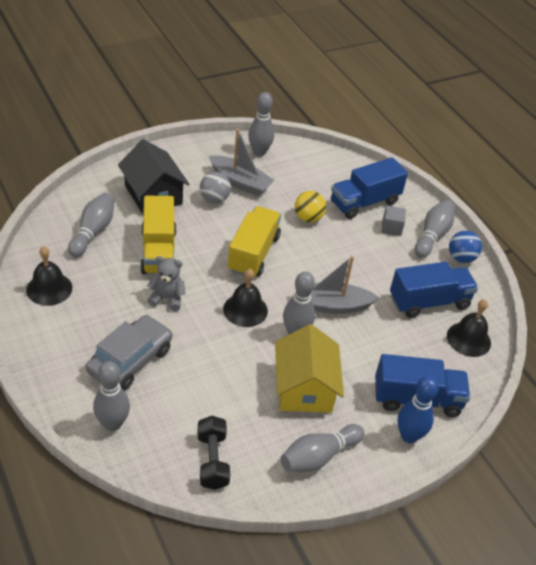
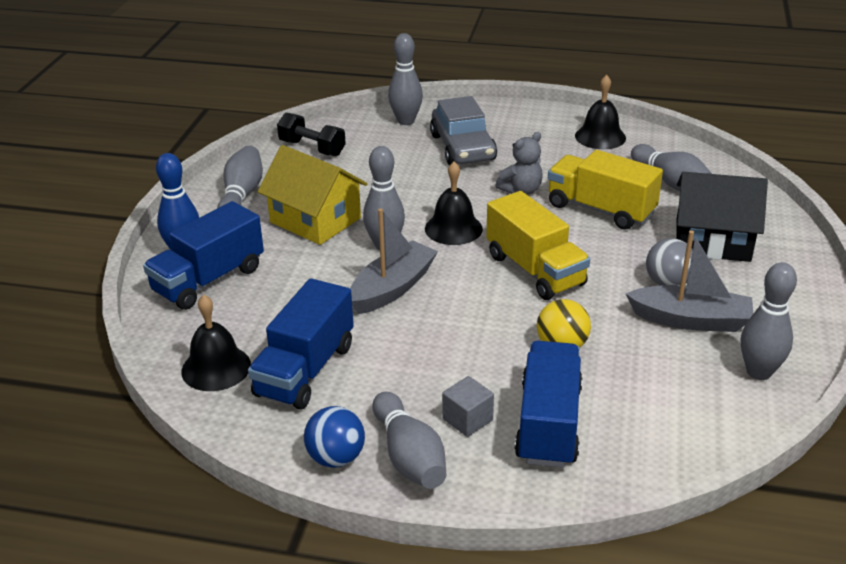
camera: 135 degrees right, 10 degrees down
grey boat [209,129,274,196] -> grey boat turned 150 degrees counterclockwise [626,230,753,332]

